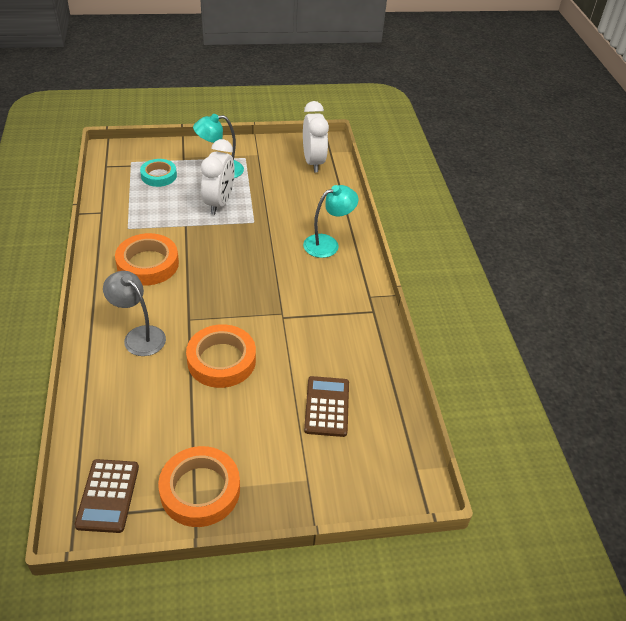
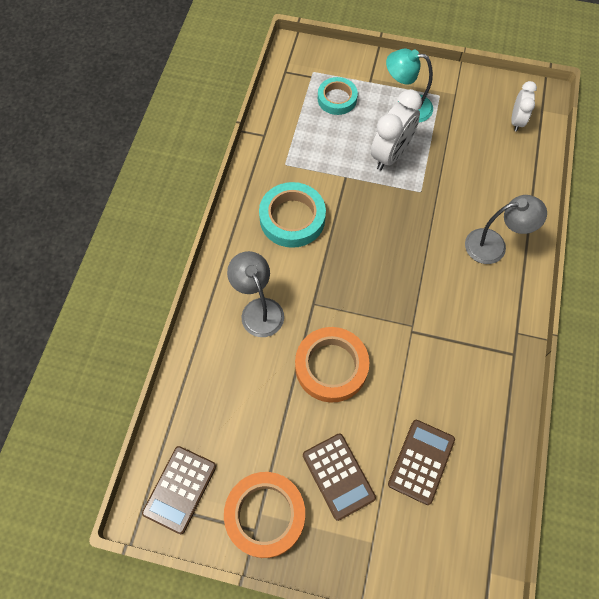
camera: 25 degrees right, 20 degrees up
orange tape [115,233,179,286] -> turquoise tape [259,182,326,248]
white clock [303,101,329,172] -> white clock [511,81,537,132], size x0.61
turquoise lamp [303,185,358,258] -> grey lamp [465,195,547,264]
none -> brown calculator [303,434,376,521]

